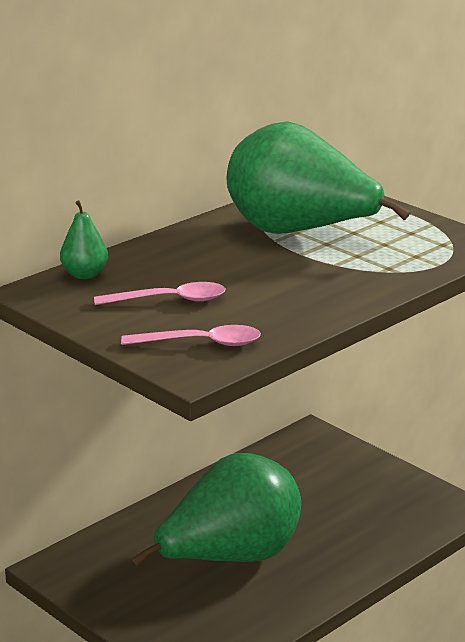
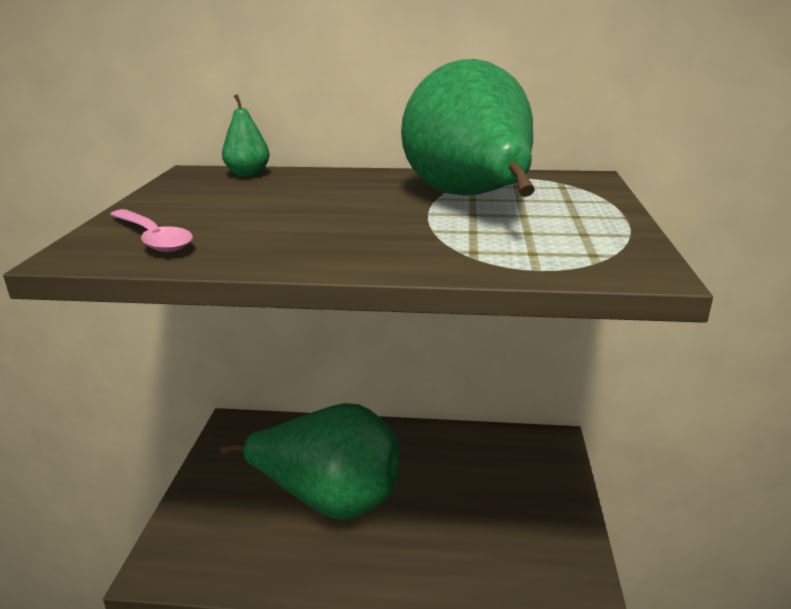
camera: 50 degrees right, 0 degrees up
pink spoon [94,282,225,305] -> none

